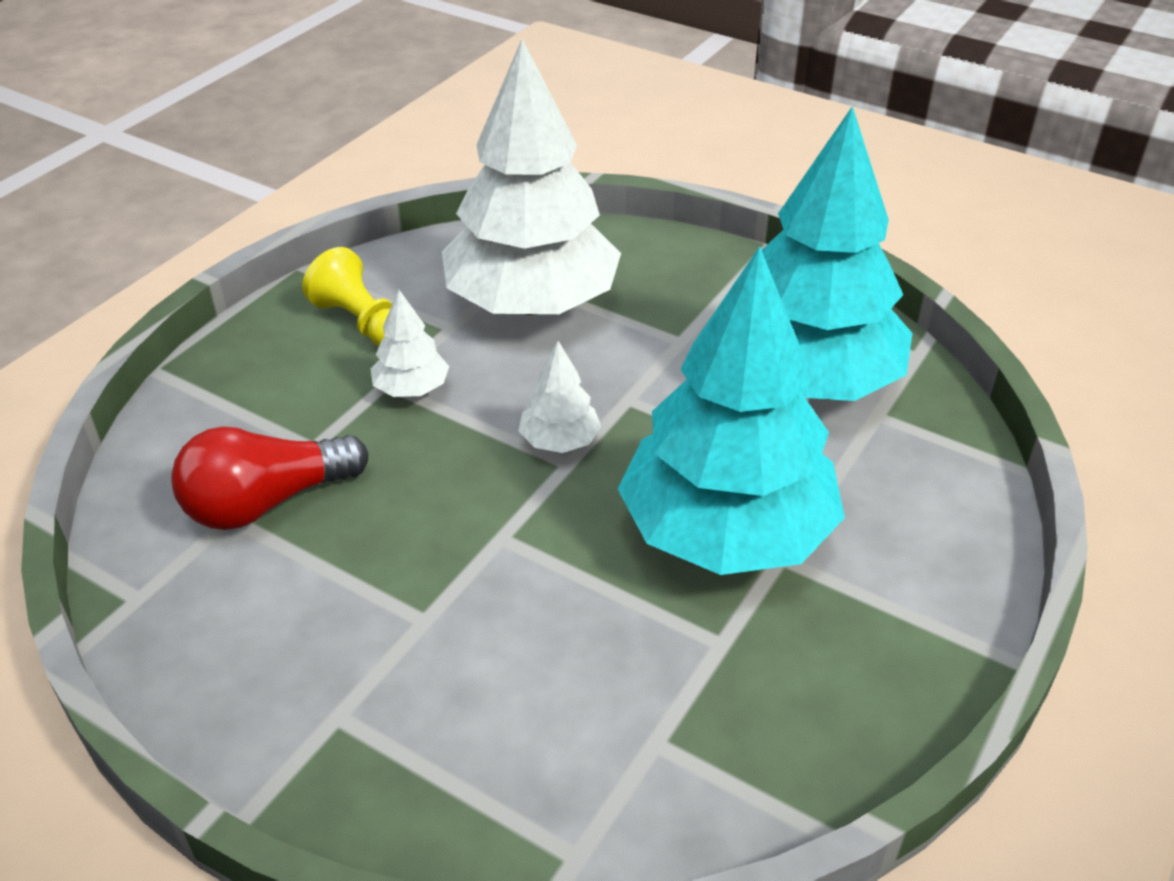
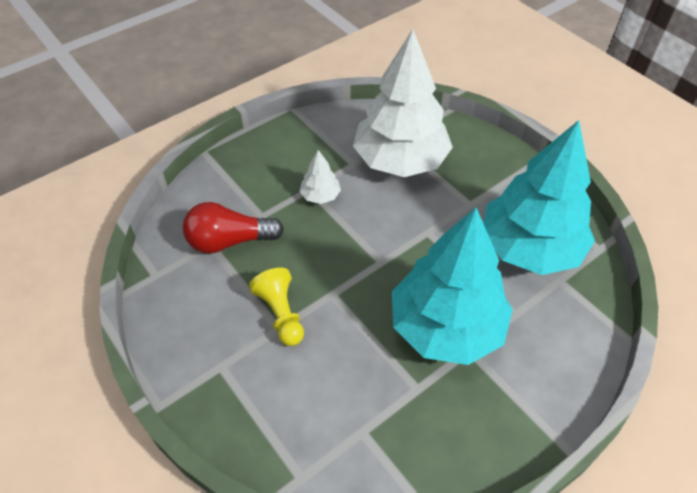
camera: 20 degrees right, 10 degrees up
yellow pawn [302,247,392,346] -> yellow pawn moved to [249,267,304,346]
white tree [519,341,602,453] -> none

